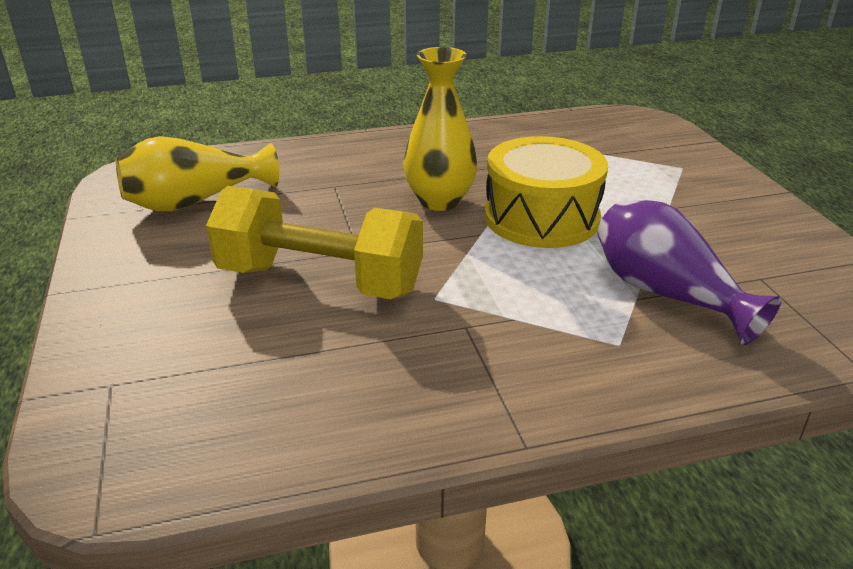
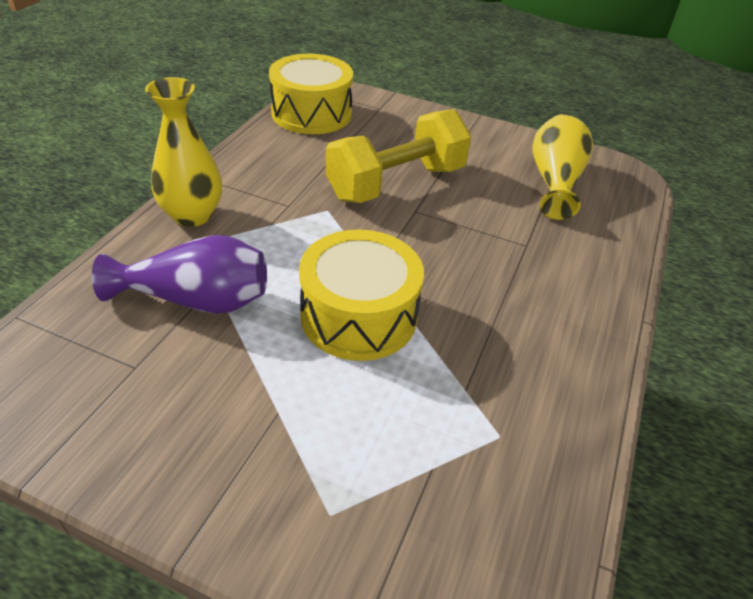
camera: 125 degrees right, 10 degrees up
yellow vase [404,47,478,211] -> yellow vase moved to [145,77,222,227]
none -> yellow drum [269,54,353,134]

